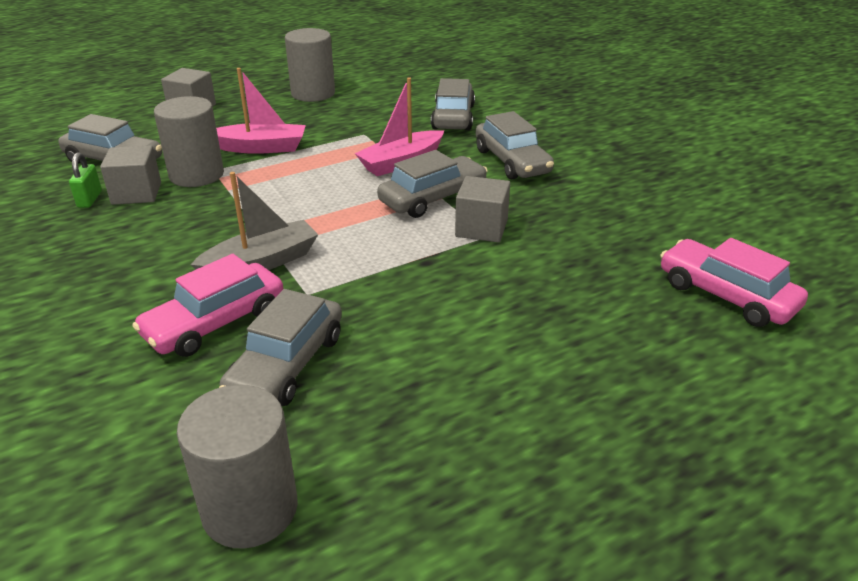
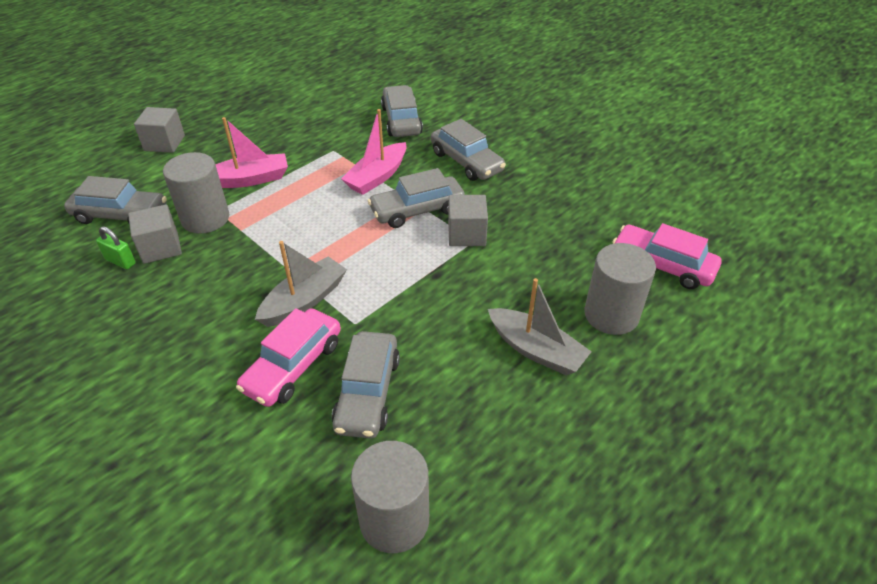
camera: 15 degrees left, 10 degrees up
green padlock [69,152,102,208] -> green padlock turned 45 degrees counterclockwise [96,227,136,269]
grey cylinder [285,28,335,102] -> grey cylinder moved to [584,243,656,335]
grey car [377,150,488,218] -> grey car turned 150 degrees counterclockwise [368,168,465,228]
none -> grey boat [488,278,592,375]

